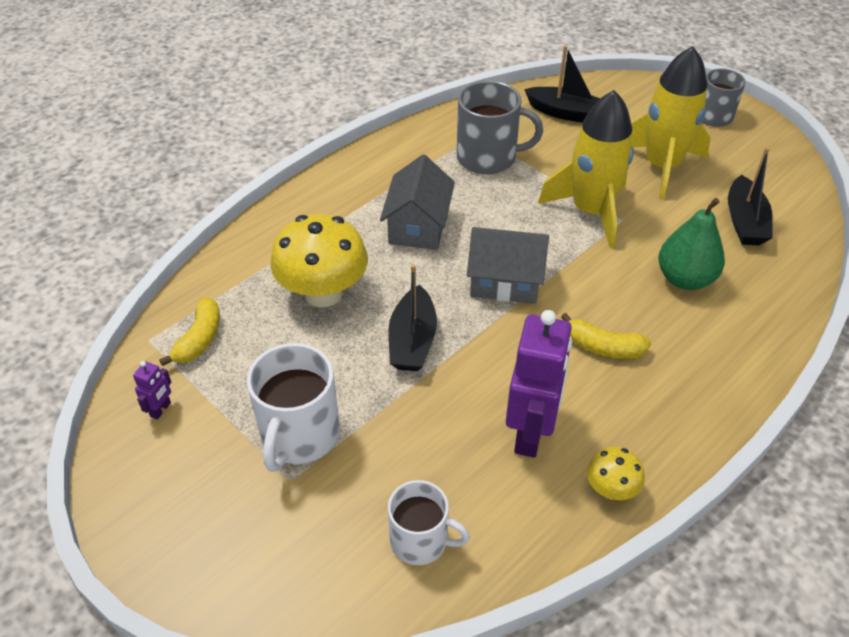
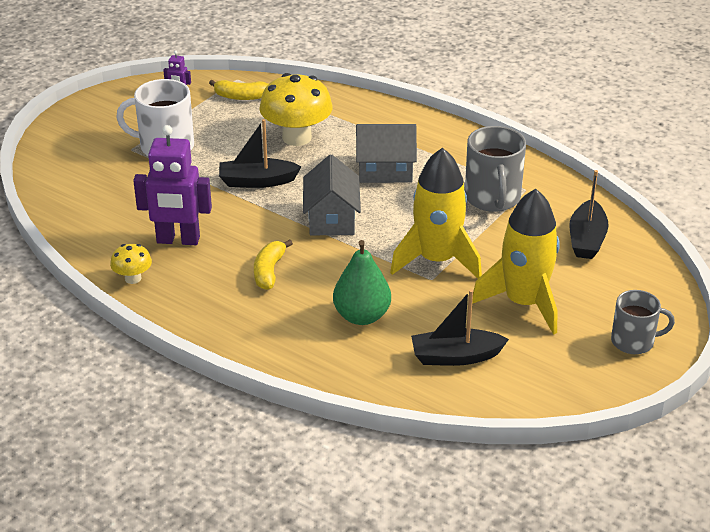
camera: 80 degrees right, 10 degrees down
white mug [388,480,470,565] -> none

